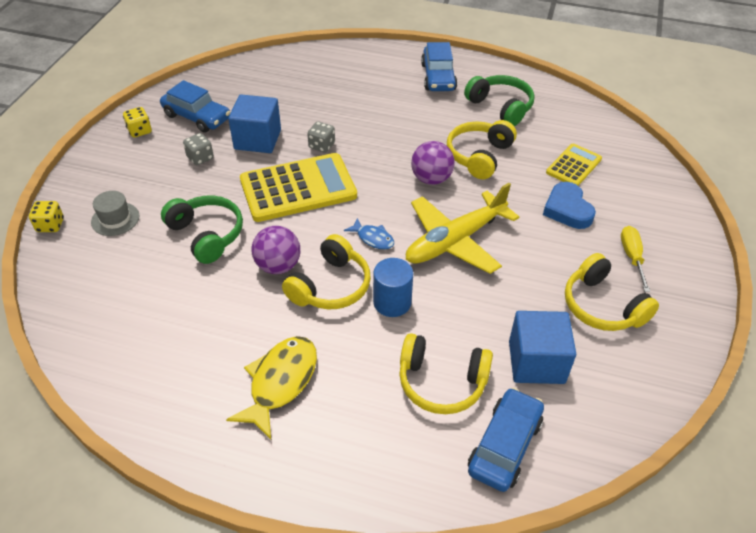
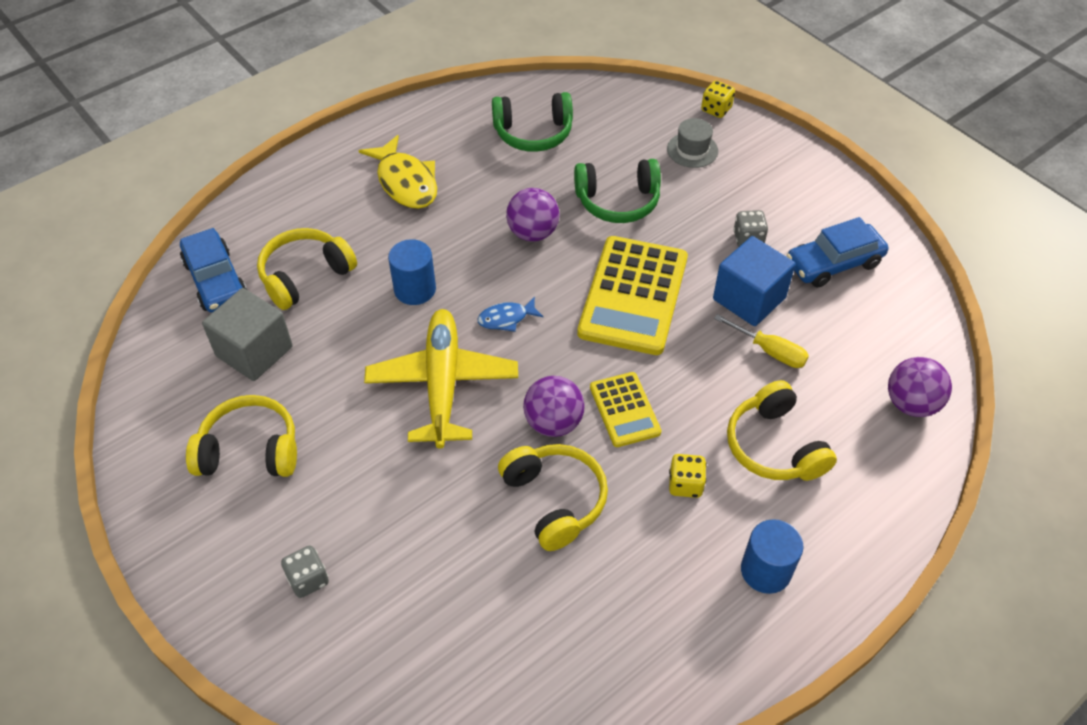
camera: 125 degrees right, 5 degrees up
yellow dice [123,107,152,138] -> yellow dice moved to [669,454,706,498]
yellow headphones [282,234,371,309] -> yellow headphones moved to [727,380,837,481]
grey dice [307,122,335,153] -> grey dice moved to [281,546,329,598]
blue car [421,42,457,91] -> blue cylinder [741,519,803,594]
green headphones [464,75,534,126] -> green headphones moved to [492,92,573,152]
blue cube [509,311,576,384] -> grey cube [202,288,293,381]
blue heart [543,182,596,229] -> none
yellow calculator [546,144,602,186] -> yellow calculator moved to [590,372,661,447]
yellow screwdriver [621,226,650,292] -> yellow screwdriver moved to [714,314,809,368]
none -> purple ball [888,357,952,417]

